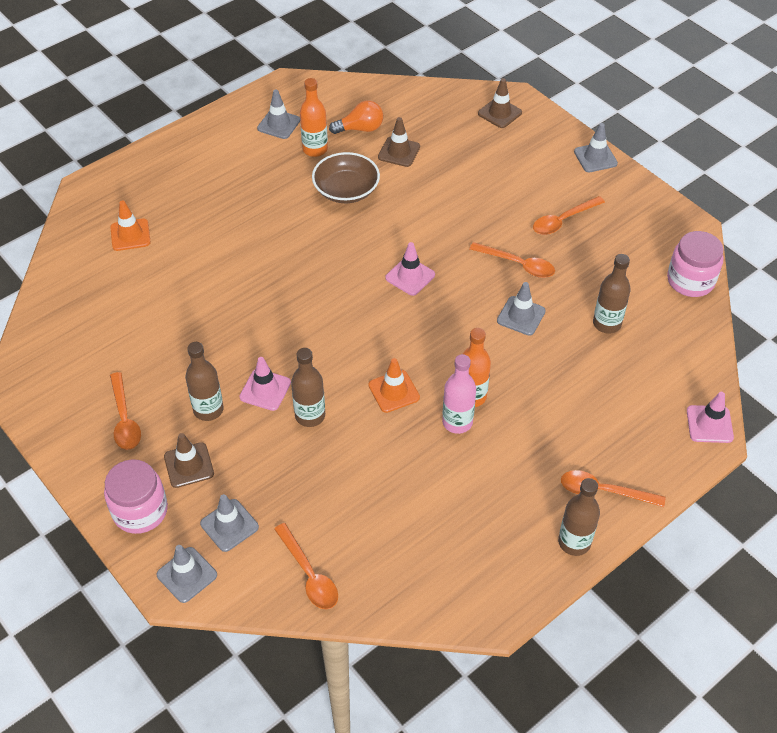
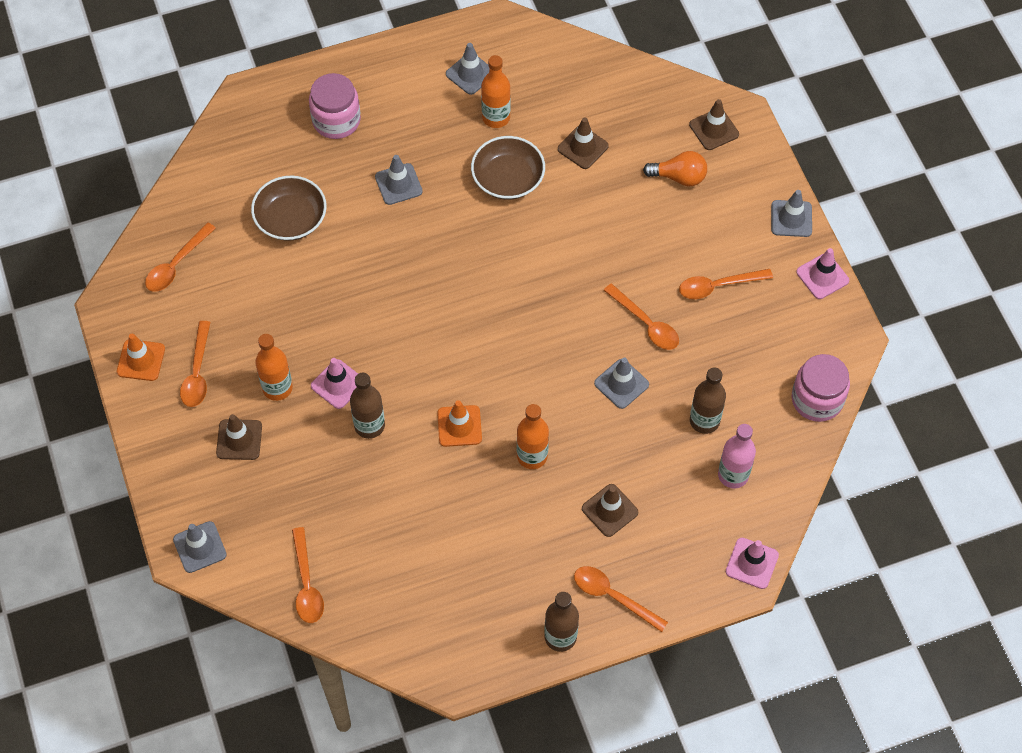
camera: 20 degrees right, 10 degrees up
pink jar [104,459,168,534] -> pink jar moved to [309,73,361,139]
orange traffic cone [110,200,151,251] -> orange traffic cone moved to [117,334,165,381]
brown bottle [185,342,224,421] -> orange bottle [255,334,293,401]
grey traffic cone [200,494,259,552] -> grey traffic cone moved to [375,155,423,205]
orange light bulb [329,101,383,134] -> orange light bulb moved to [643,151,707,186]
pink traffic cone [385,242,435,296] -> pink traffic cone moved to [796,248,849,299]
pink bottle [442,354,476,434] -> pink bottle moved to [718,424,756,488]
none -> orange spoon [145,222,216,292]
none -> brown bowl [251,176,327,241]
none -> brown traffic cone [582,484,638,537]

